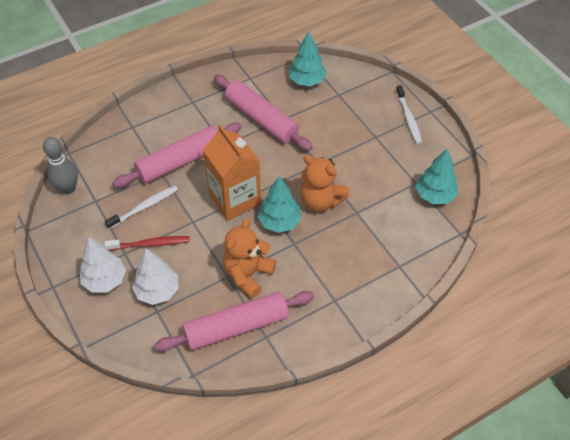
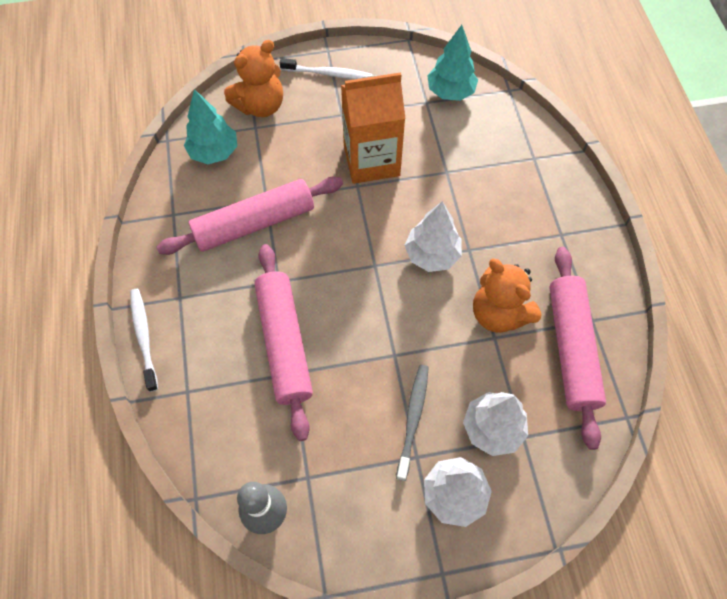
camera: 70 degrees left, 10 degrees up
white toothbrush [105,185,178,229] -> white toothbrush moved to [130,289,158,392]
red toothbrush [105,236,190,250] -> grey toothbrush [396,365,429,481]
orange carton [203,124,261,221] -> orange carton moved to [341,72,405,184]
turquoise tree [258,176,301,233] -> white tree [404,201,462,272]
orange teddy bear [301,155,349,212] -> orange teddy bear moved to [224,40,283,117]

